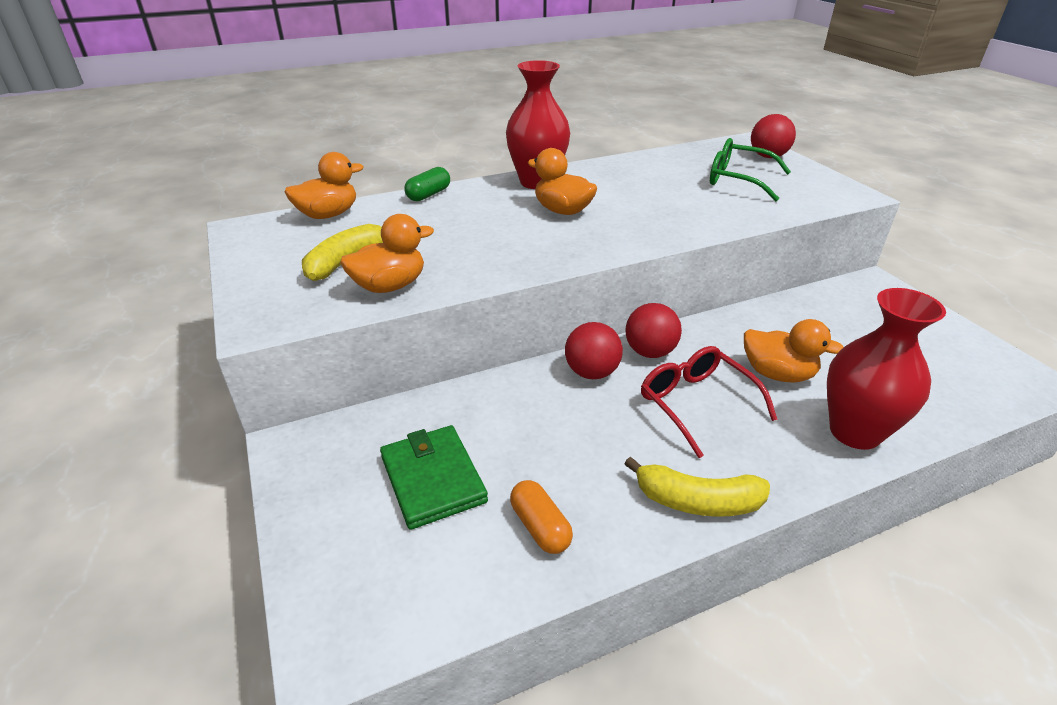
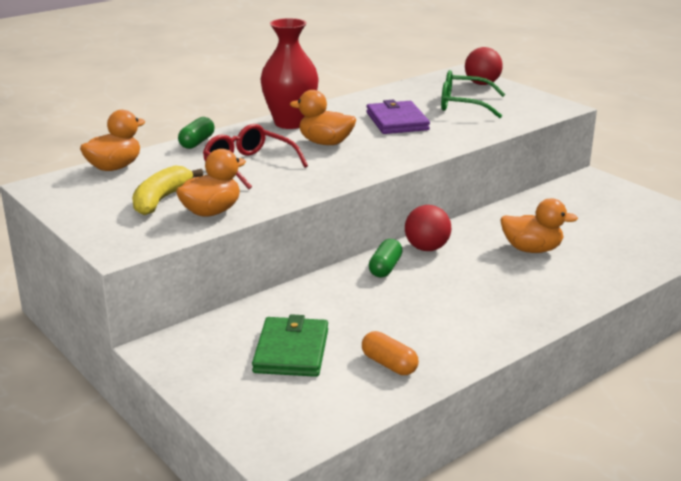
camera: 15 degrees left, 10 degrees down
green wallet [380,425,488,530] -> green wallet turned 45 degrees clockwise [252,314,328,377]
red ball [565,322,623,379] -> green capsule [369,239,403,277]
yellow banana [625,457,770,517] -> none
red glasses [641,346,778,458] -> red glasses moved to [203,124,308,189]
red vase [827,288,946,450] -> none
none -> purple wallet [367,100,430,134]

